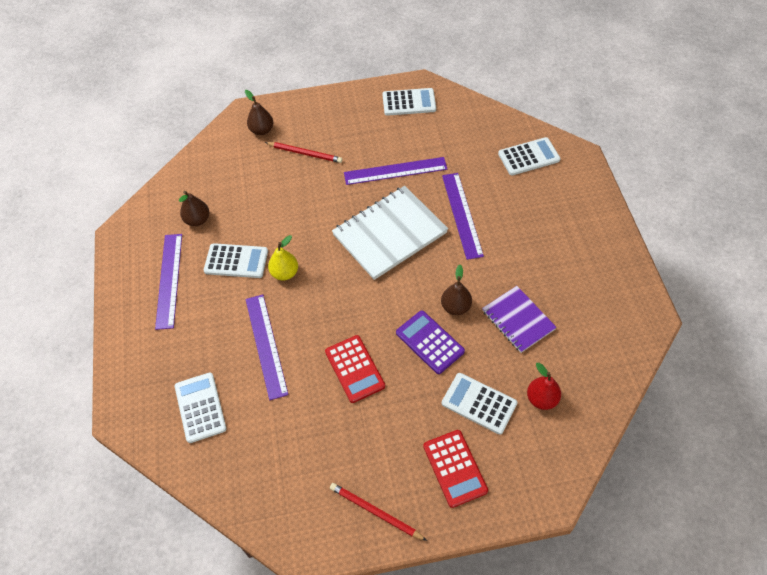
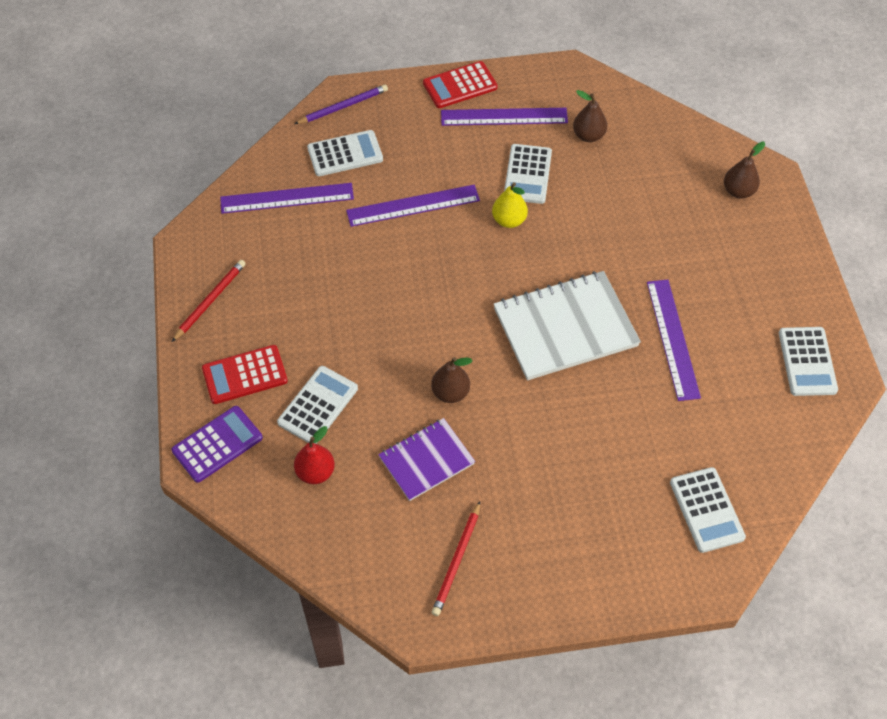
camera: 90 degrees right, 0 degrees up
red pencil [265,142,343,163] -> red pencil moved to [431,501,480,616]
red calculator [325,335,385,403] -> red calculator moved to [423,61,498,108]
white notebook [332,186,448,280] -> white notebook turned 75 degrees counterclockwise [494,271,641,381]
purple calculator [396,310,465,374] -> purple calculator moved to [171,406,263,483]
purple ruler [442,173,484,260] -> purple ruler moved to [220,183,354,214]
none -> purple pencil [295,84,388,124]

